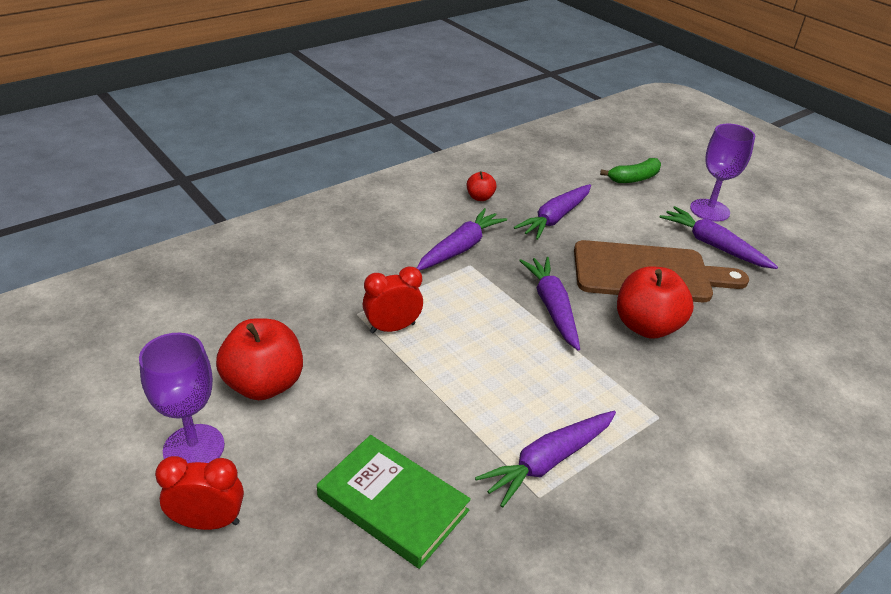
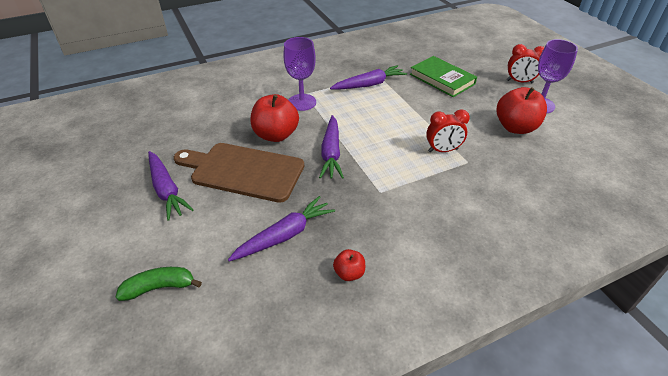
camera: 165 degrees left, 5 degrees up
purple carrot [417,208,507,271] -> none
purple goblet [690,124,755,221] -> purple goblet moved to [284,37,316,111]

